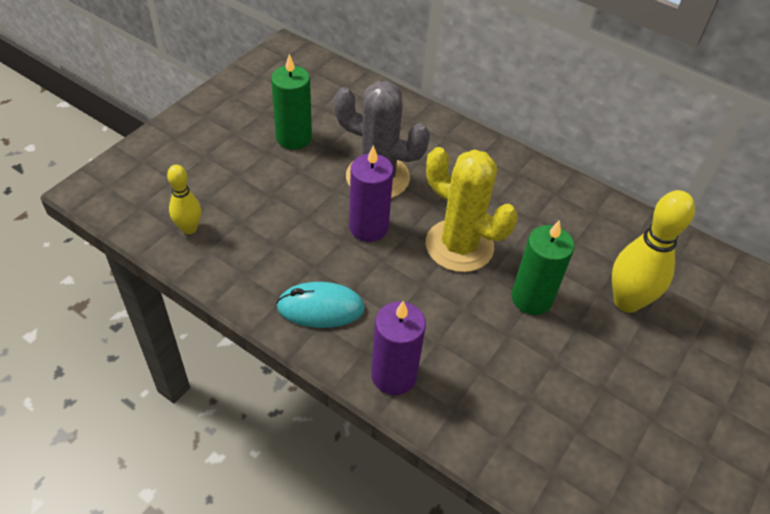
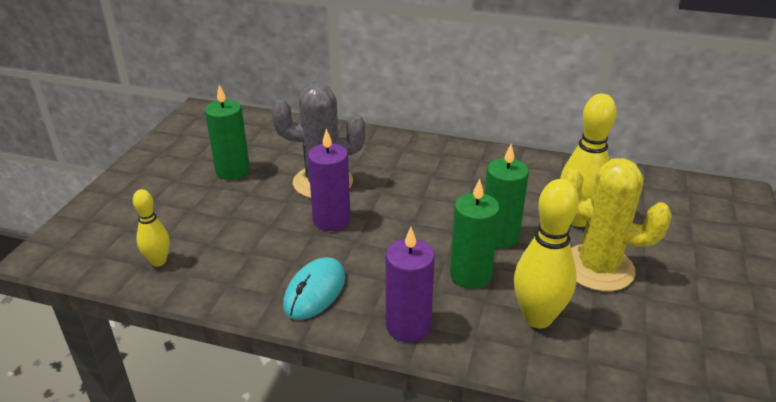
camera: 15 degrees left, 15 degrees down
turquoise mouse [276,282,365,328] -> turquoise mouse turned 45 degrees counterclockwise [283,257,345,320]
yellow cactus [426,147,517,272] -> yellow cactus moved to [560,158,672,292]
none -> green candle [450,179,500,289]
none -> yellow bowling pin [514,179,579,328]

